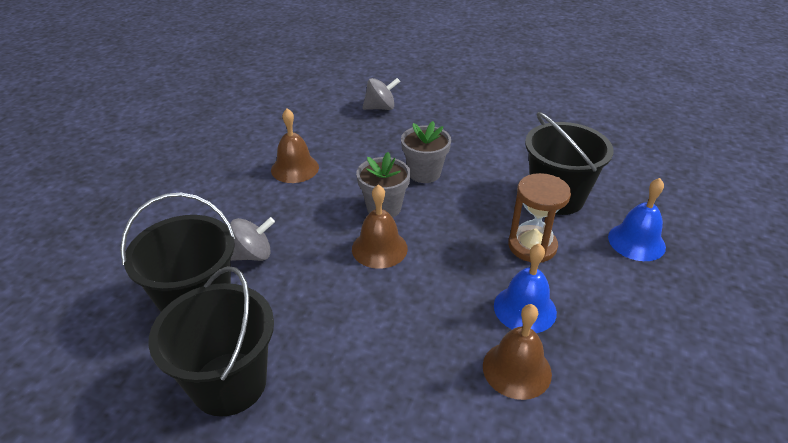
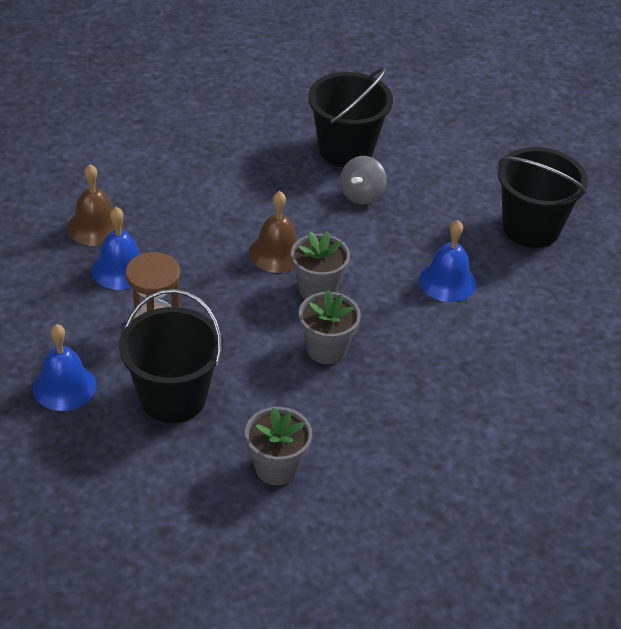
camera: 135 degrees right, 5 degrees up
black bucket [148,266,274,417] -> black bucket moved to [498,147,588,248]
brown bell [271,108,319,183] -> blue bell [419,220,476,302]
grey spinning top [362,78,400,110] -> none
none -> grey flower pot [245,407,312,485]

